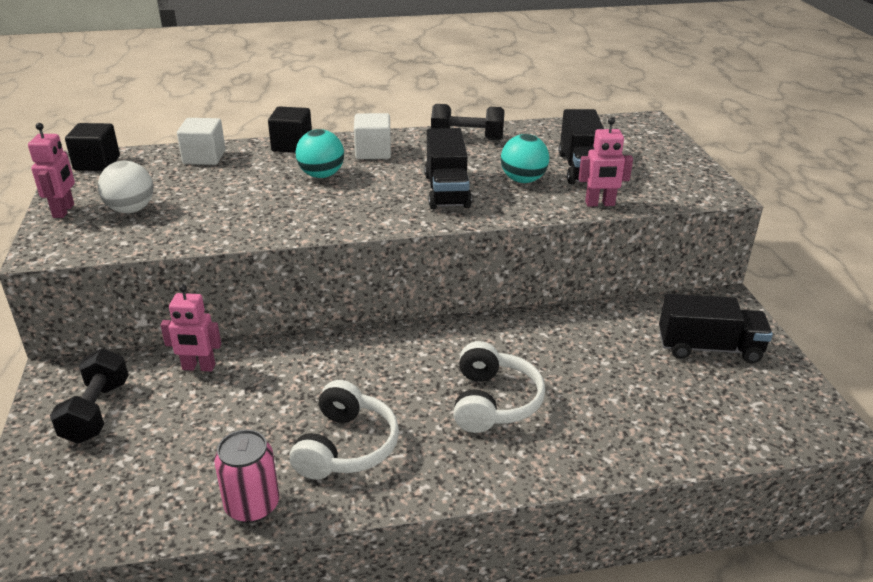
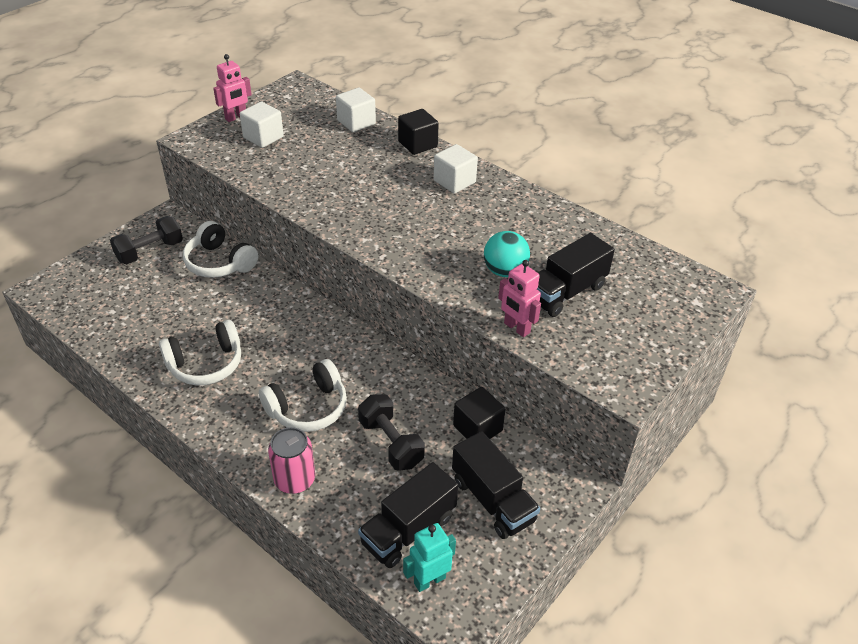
camera: 50 degrees right, 10 degrees up
black cube [65,123,120,171] -> black cube moved to [453,387,506,439]
white ball [98,161,153,213] -> white cube [240,102,284,148]
pink robot [160,284,221,371] -> white headphones [183,221,258,278]
pink can [214,430,279,523] -> pink can moved to [268,427,315,494]
turquoise ball [296,129,344,178] -> none
black truck [424,128,472,209] -> black truck moved to [358,462,458,568]
black dumbbell [431,104,504,140] -> black dumbbell moved to [358,394,425,471]
none -> turquoise robot [403,523,456,592]

